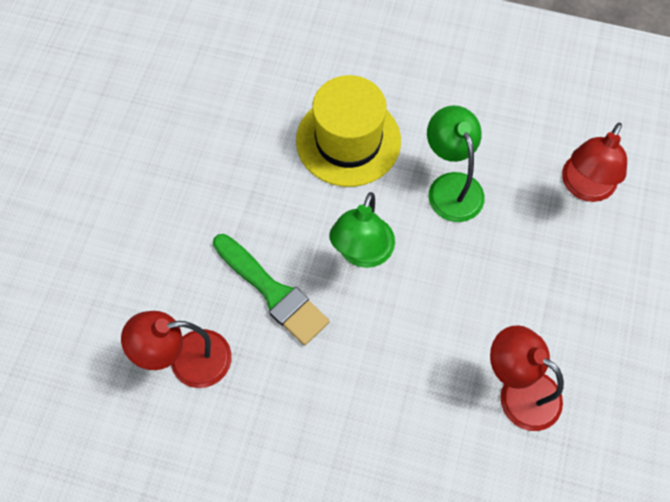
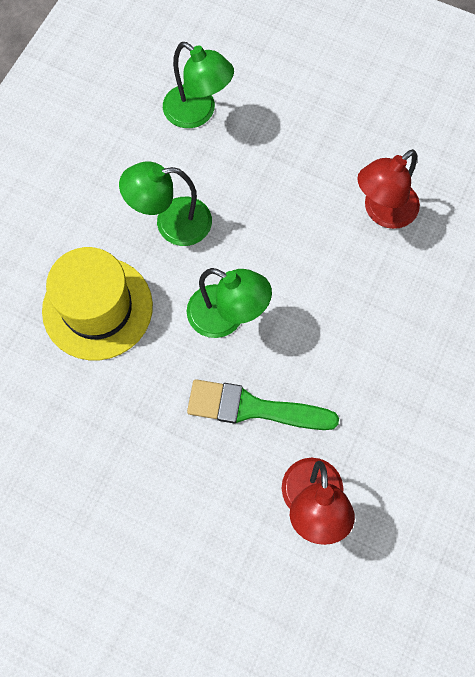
camera: 80 degrees left, 5 degrees up
green brush [213,234,329,346] -> green brush turned 135 degrees counterclockwise [187,379,339,430]
red lamp [562,123,627,202] -> green lamp [163,42,234,128]

